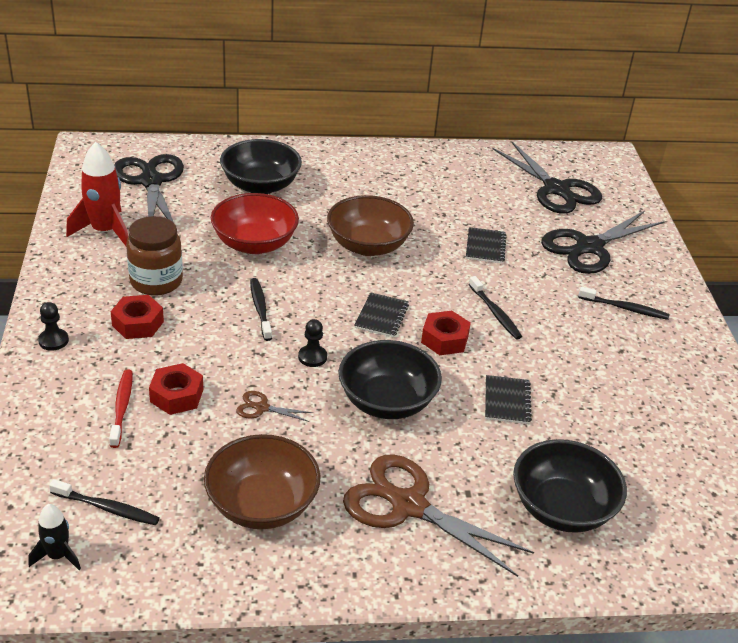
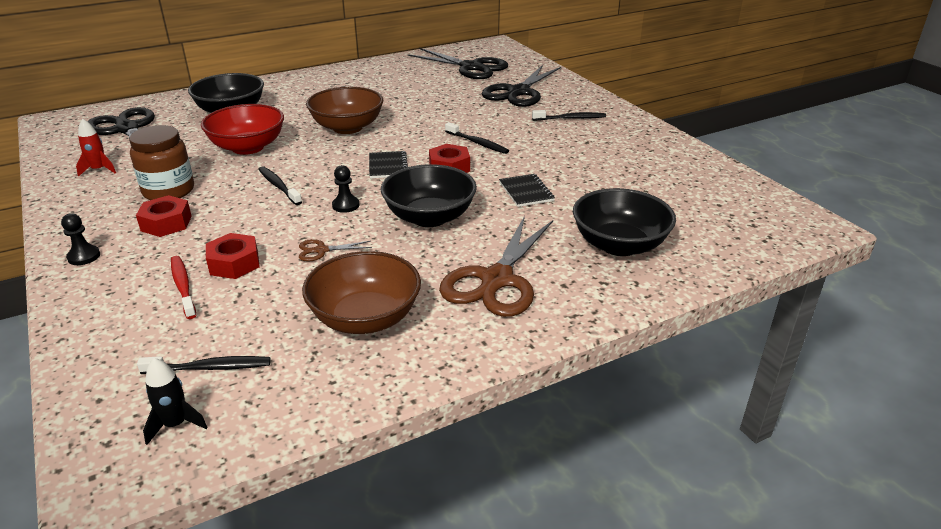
camera: 20 degrees left, 5 degrees down
red rocket [66,142,129,246] -> red rocket [76,119,116,177], size x0.55
brown scissors [343,454,534,577] -> brown scissors turned 75 degrees counterclockwise [439,216,553,317]
black notebook [466,227,506,264] -> none

